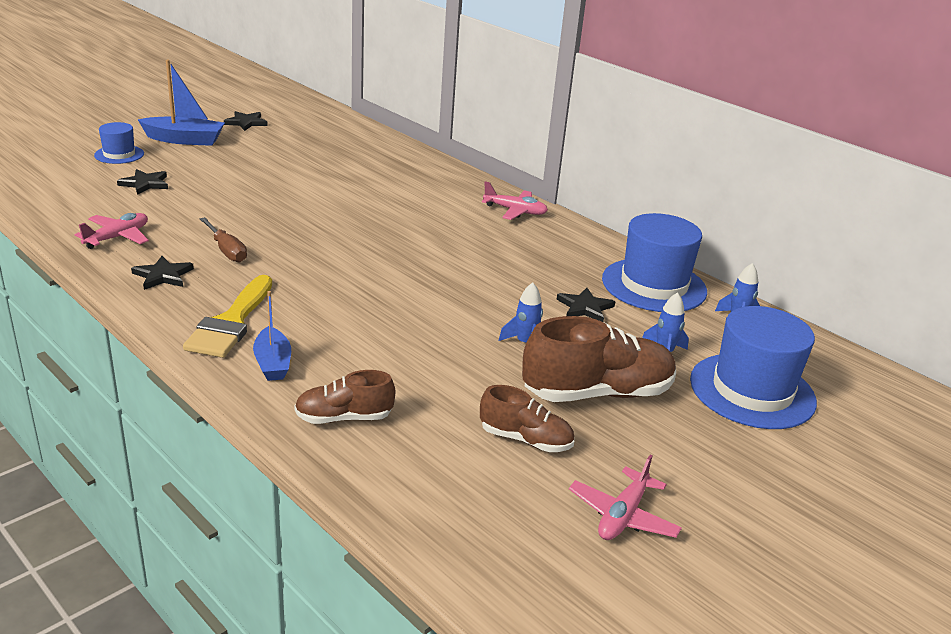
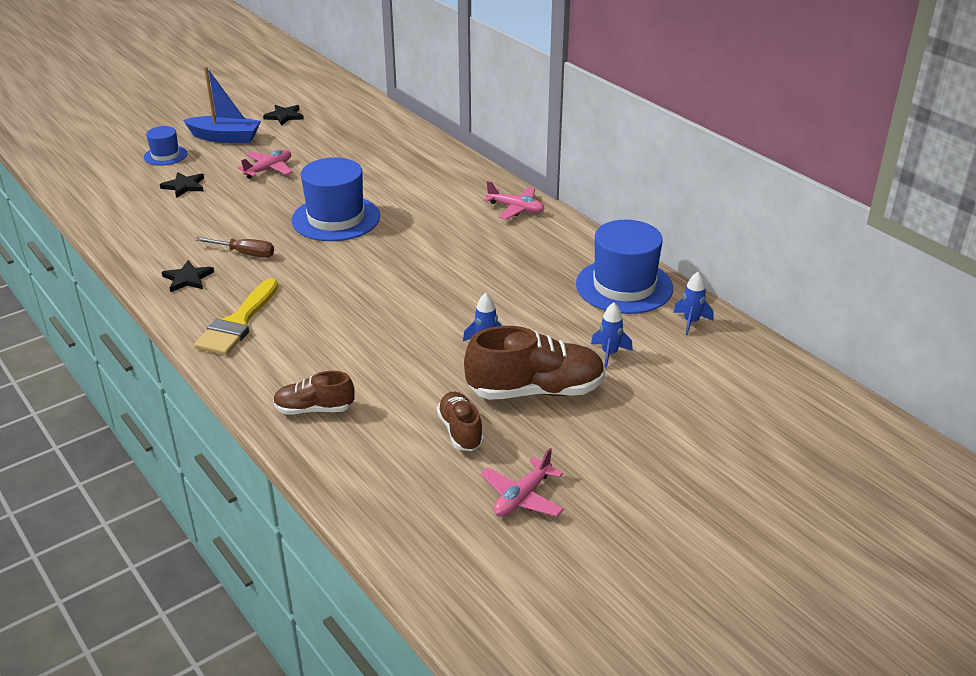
camera: 10 degrees right, 5 degrees up
pink plane [74,213,149,249] -> pink plane moved to [238,150,293,179]
brown screwdriver [200,217,247,263] -> brown screwdriver turned 45 degrees counterclockwise [195,237,274,258]
blue boat [253,291,291,381] -> none
brown shoe [480,385,574,452] -> brown shoe turned 135 degrees counterclockwise [437,392,484,451]
black star [556,288,616,322] -> none
blue hat [690,306,817,429] -> blue hat moved to [292,157,380,241]

